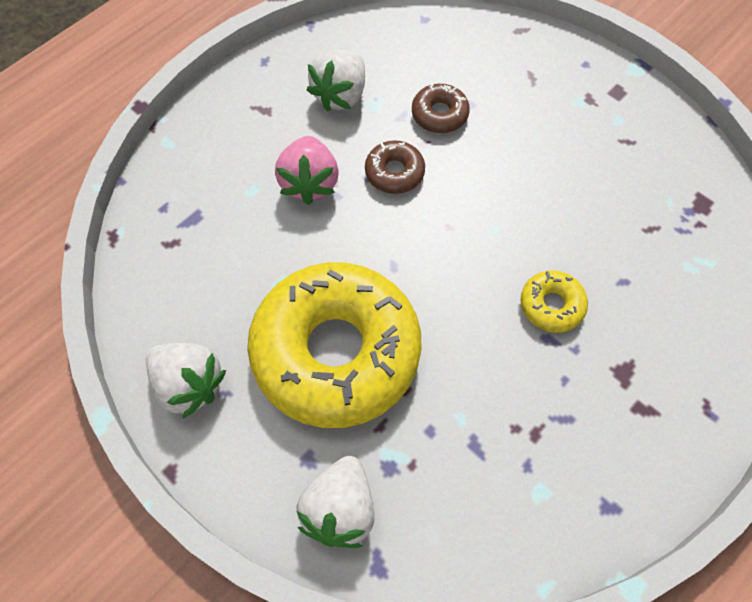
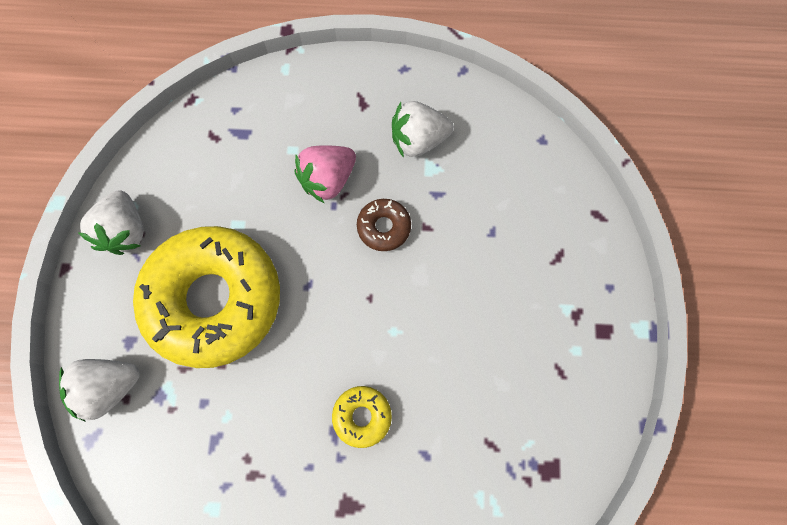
camera: 50 degrees right, 10 degrees up
brown donut [412,84,470,133] -> none

